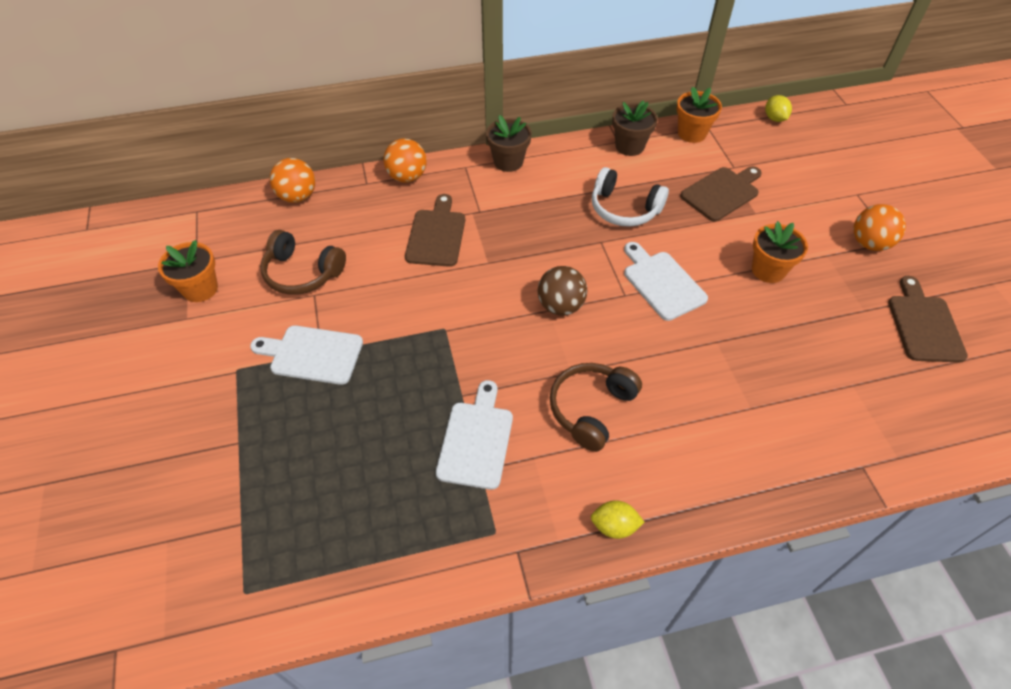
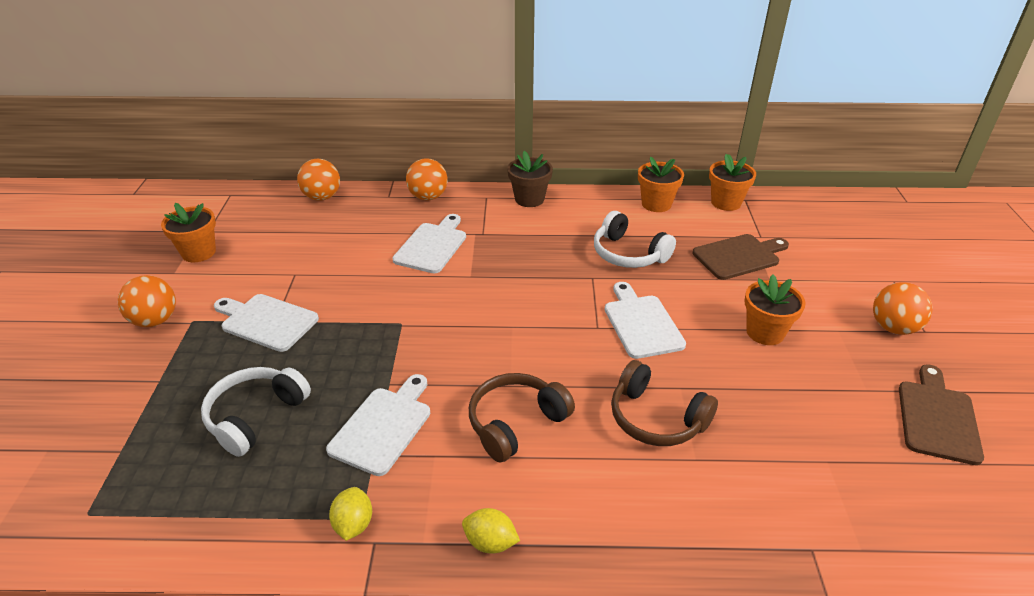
camera: 15 degrees right, 15 degrees down
brown headphones [260,230,346,295] -> brown headphones moved to [611,360,718,446]
brown cutting board [405,194,465,267] -> white cutting board [392,214,466,273]
brown ball [538,266,587,316] -> none
brown flower pot [612,100,658,156] -> orange flower pot [638,156,684,212]
yellow lemon [765,95,792,122] -> yellow lemon moved to [329,487,372,541]
none -> orange ball [118,275,176,327]
none -> white headphones [201,367,311,457]

